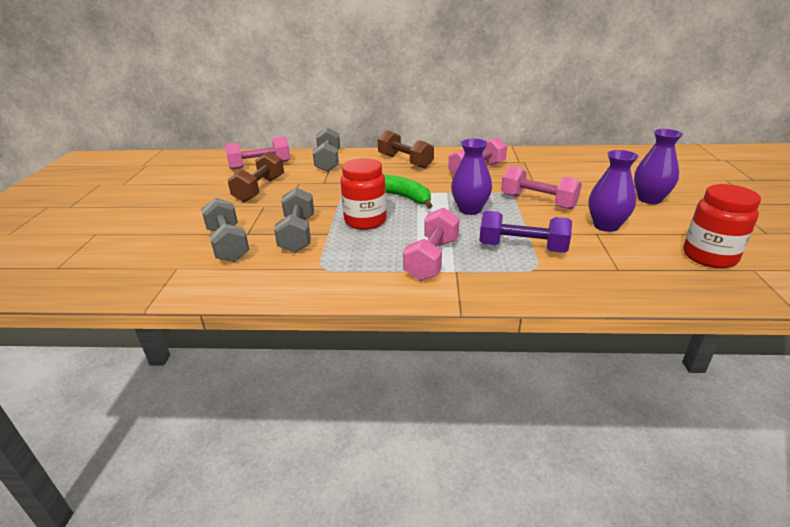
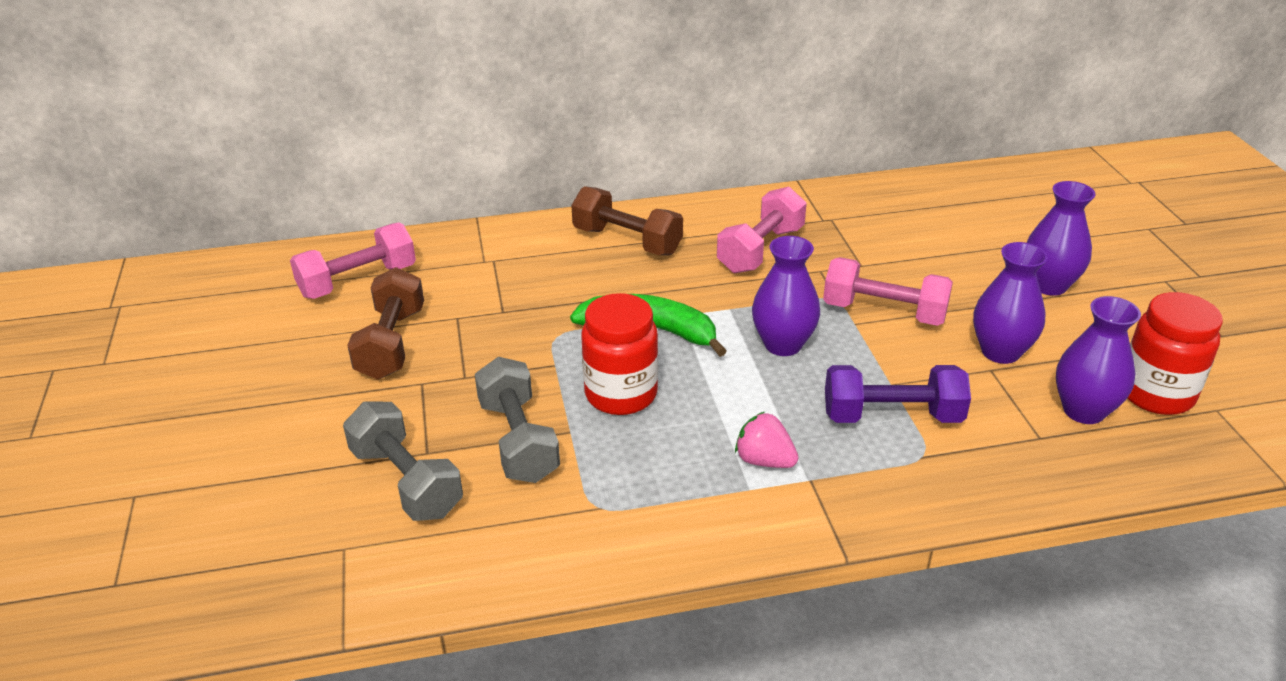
camera: 15 degrees left, 5 degrees up
grey dumbbell [313,127,340,172] -> none
pink dumbbell [403,208,460,281] -> pink strawberry [735,412,799,468]
none -> purple vase [1056,296,1141,424]

